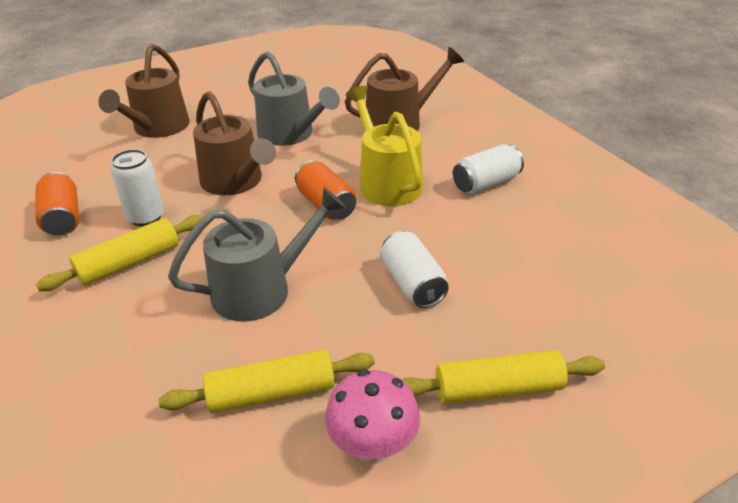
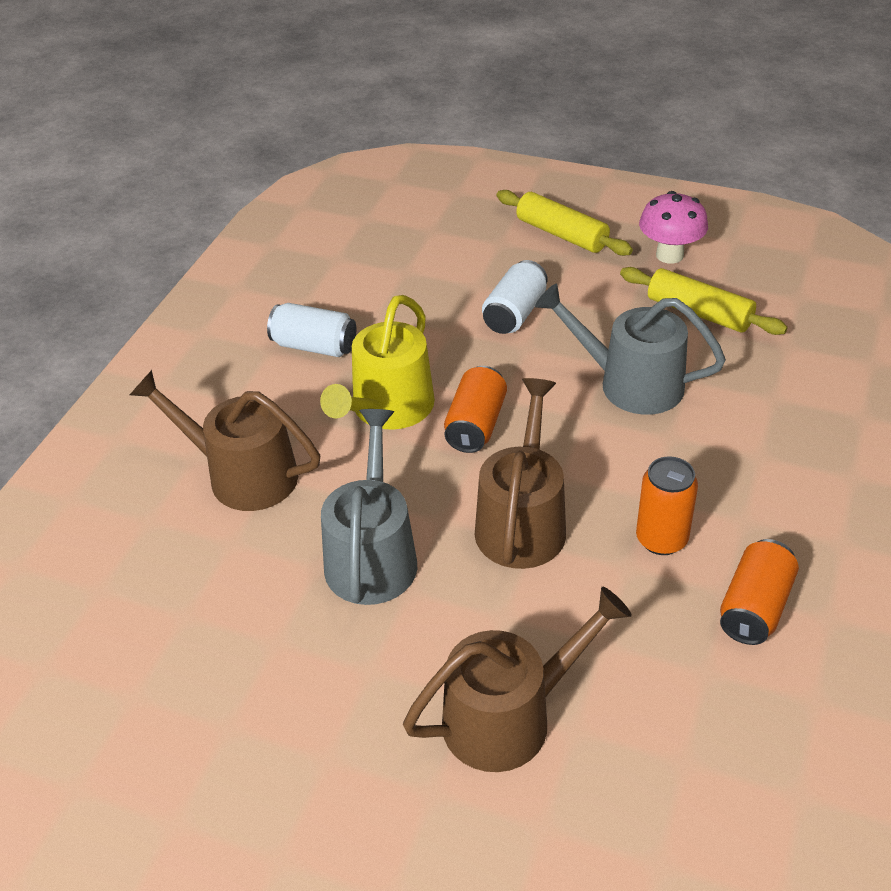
camera: 130 degrees left, 5 degrees up
yellow rolling pin [36,215,204,291] -> none
white can [111,149,164,226] -> orange can [636,456,698,555]

